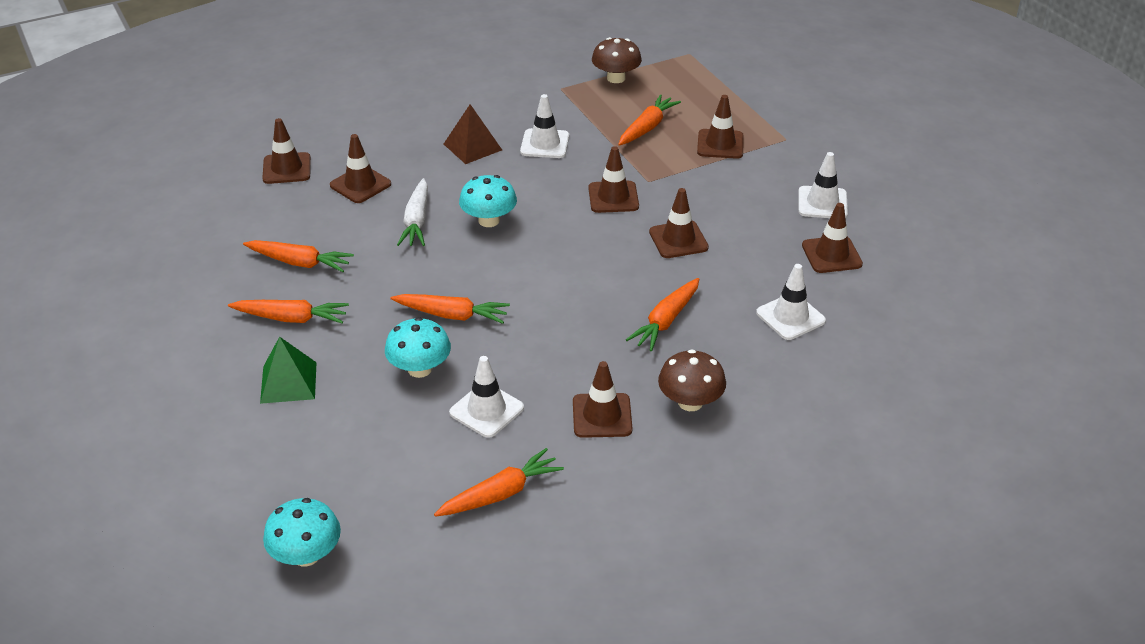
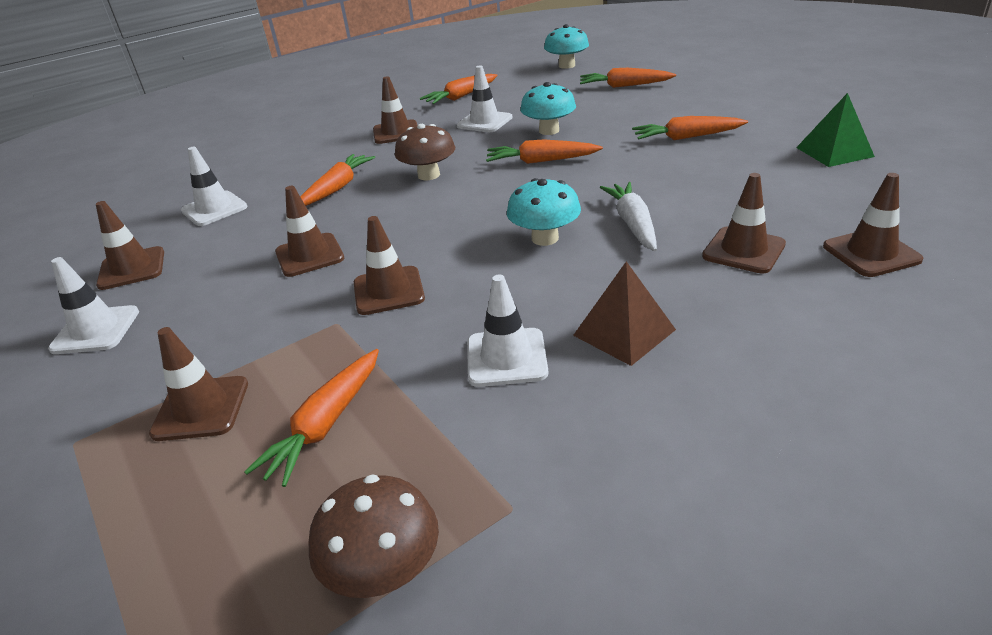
camera: 175 degrees right, 5 degrees down
orange carrot [243,240,354,272] -> orange carrot moved to [580,68,676,88]
green pyramid [260,337,317,404] -> green pyramid moved to [796,93,875,167]
brown mushroom [658,349,726,411] -> brown mushroom moved to [395,124,455,180]

